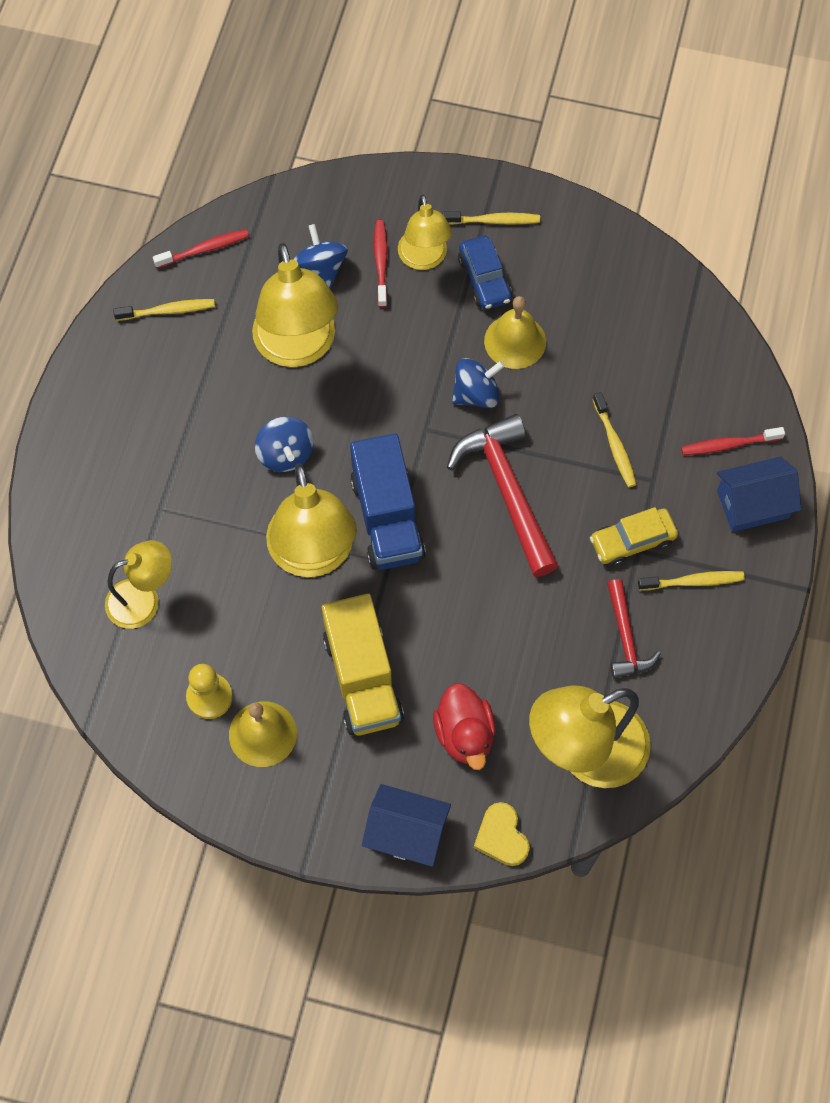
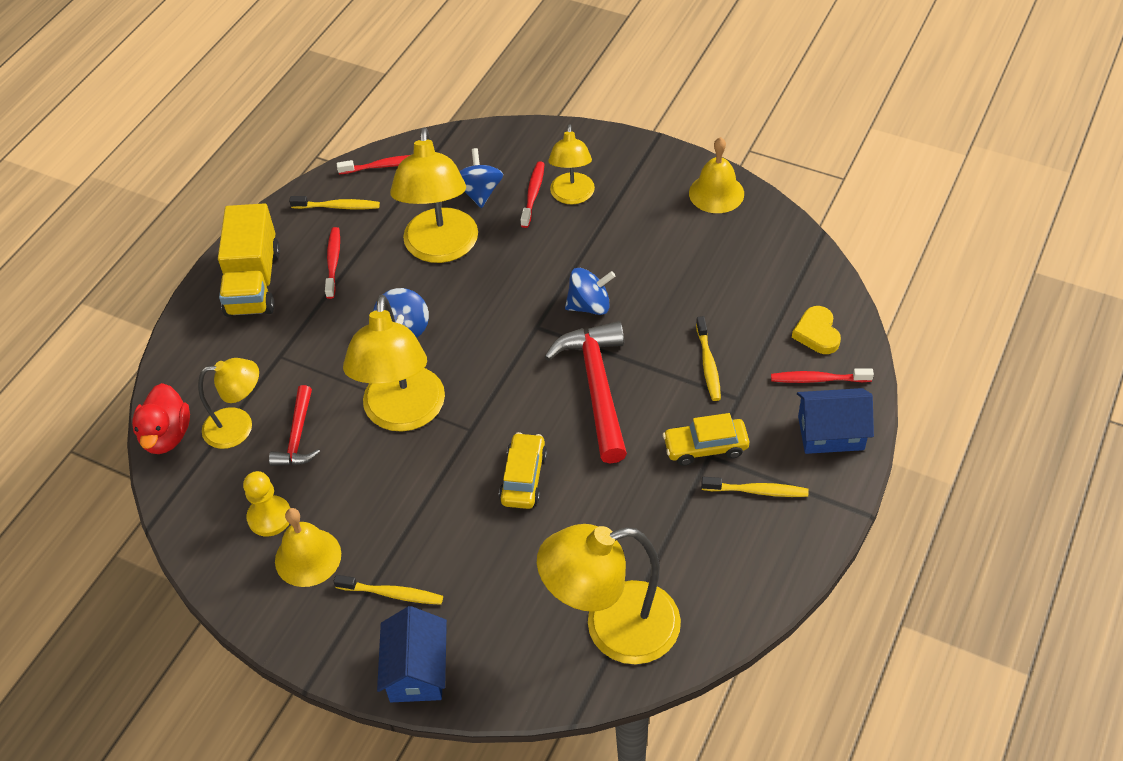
camera: 15 degrees right, 15 degrees down
yellow truck [322,593,404,735] -> yellow truck moved to [218,203,280,317]
blue truck [350,434,426,570] -> none
blue house [362,784,451,867] -> blue house turned 60 degrees clockwise [377,606,447,702]
red duck [433,683,496,770] -> red duck moved to [132,383,190,454]
yellow toothbrush [442,211,540,225] -> yellow toothbrush moved to [334,575,443,605]
blue car [458,236,512,310] -> none
yellow heart [474,802,530,866] -> yellow heart moved to [792,306,841,354]
yellow bell [484,296,546,369] -> yellow bell moved to [689,137,744,213]
red hammer [607,579,661,678] -> red hammer moved to [269,385,320,466]
none -> red toothbrush [325,227,340,299]
none -> yellow car [499,432,547,509]

